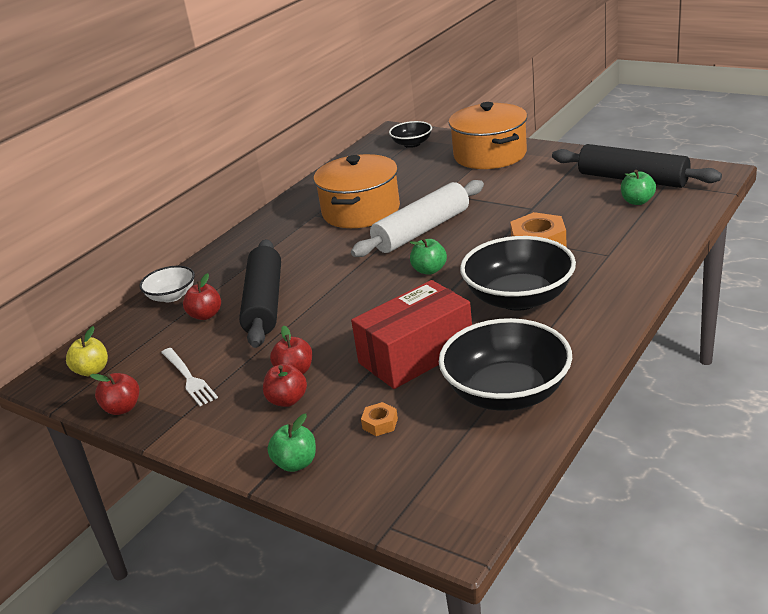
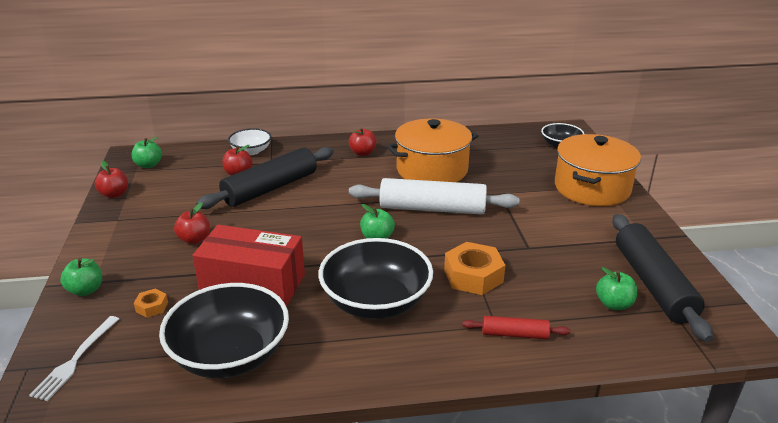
camera: 45 degrees right, 0 degrees up
yellow apple [66,326,108,376] -> green apple [132,137,162,168]
white fork [161,348,218,406] -> white fork moved to [29,316,119,401]
red apple [263,364,307,407] -> red apple moved to [349,128,377,156]
none -> red rolling pin [462,316,570,339]

